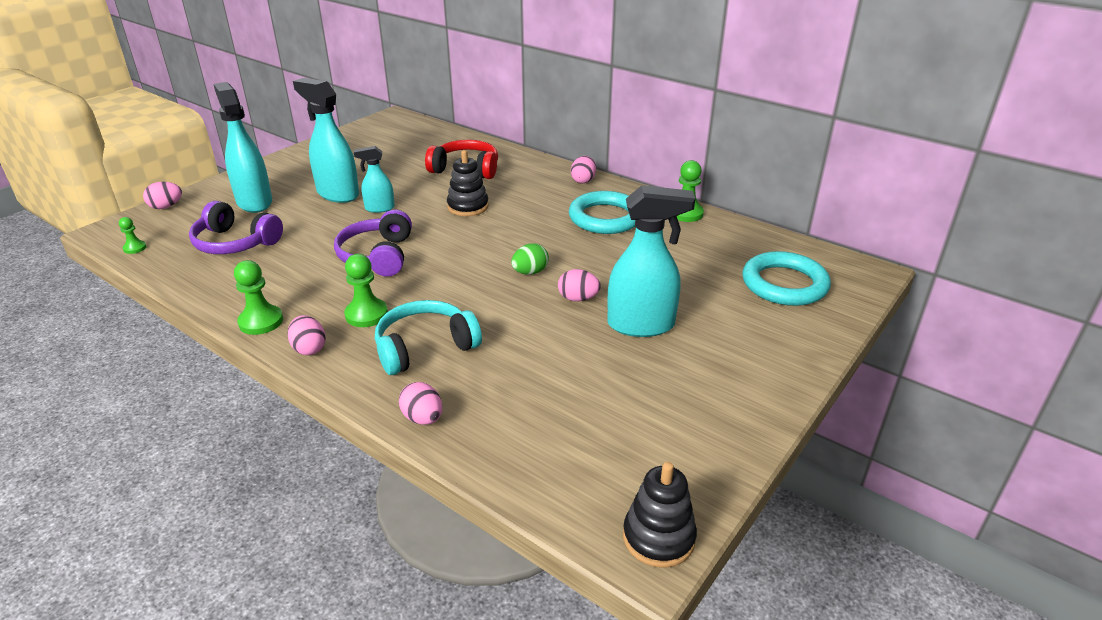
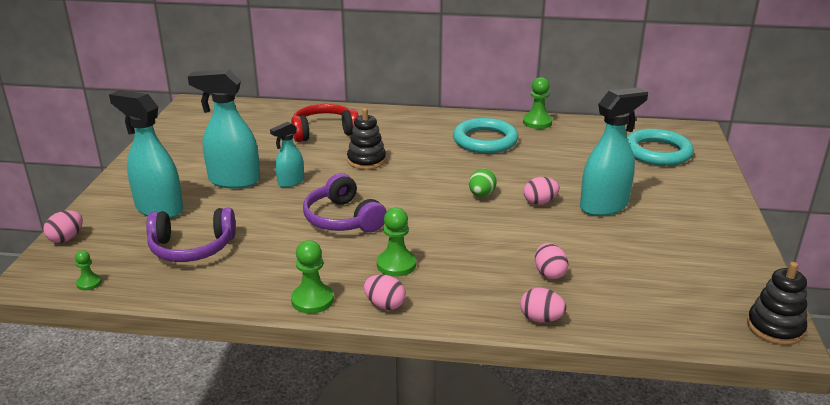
camera: 30 degrees left, 5 degrees down
turquoise headphones [375,300,482,375] -> none
pink egg [571,156,596,183] -> pink egg moved to [535,243,569,279]

